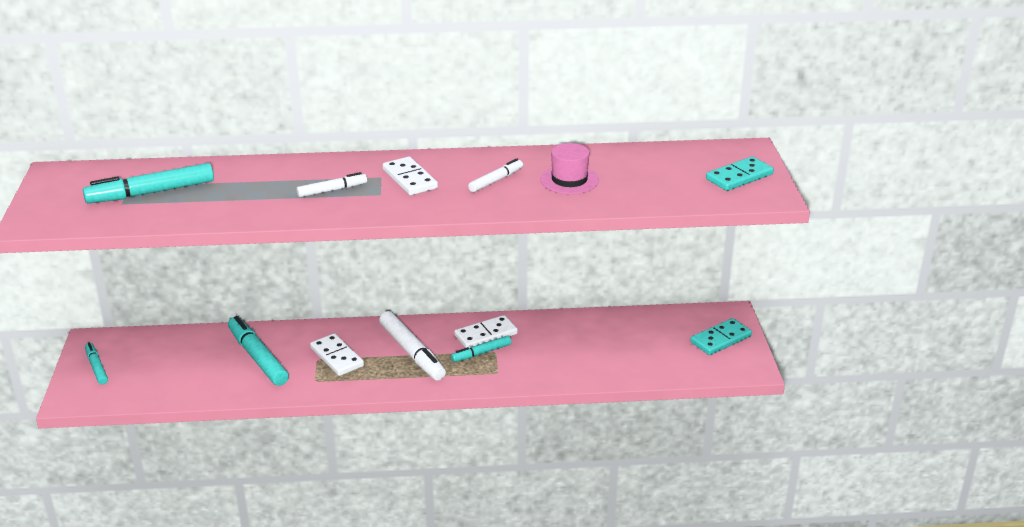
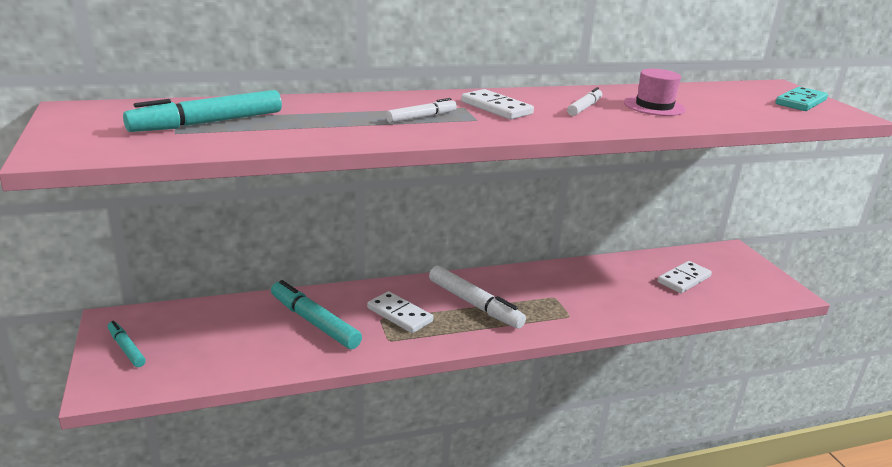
camera: 15 degrees left, 5 degrees down
turquoise marker [451,335,511,362] -> none
white domino [454,315,518,348] -> white domino moved to [658,261,712,293]
turquoise domino [690,318,752,355] -> none

